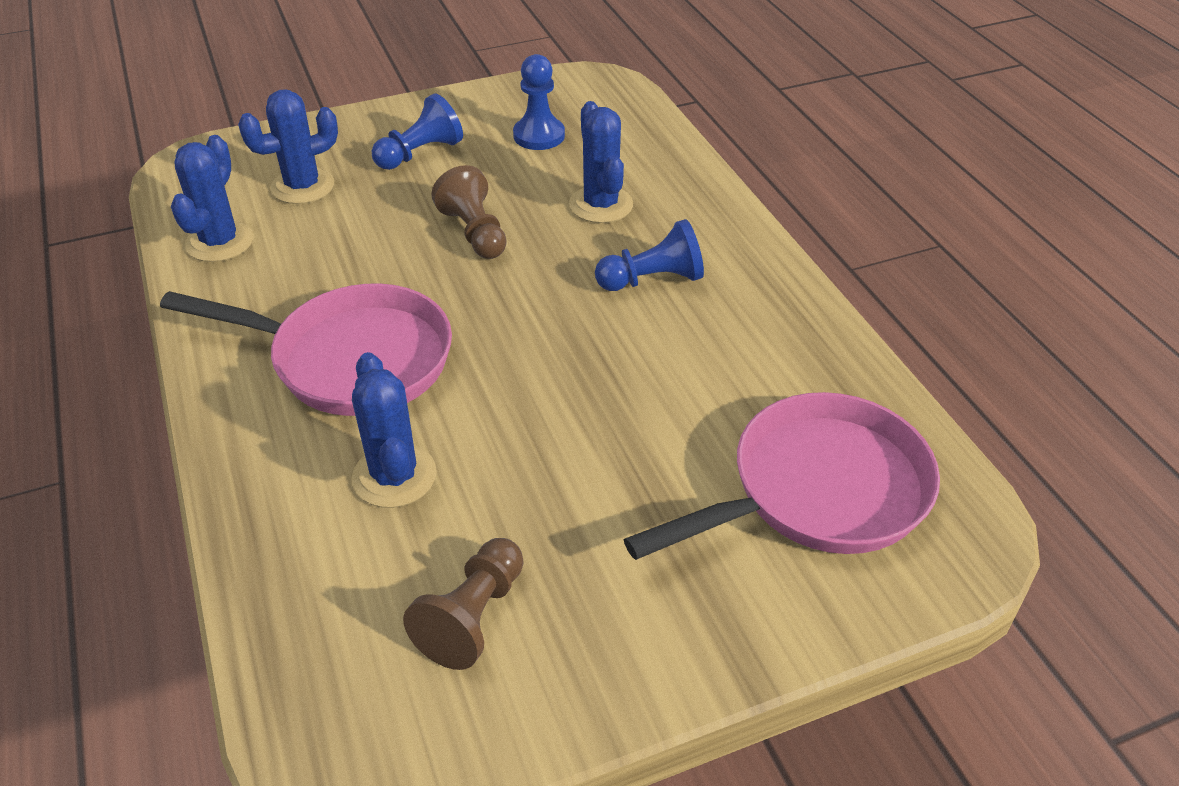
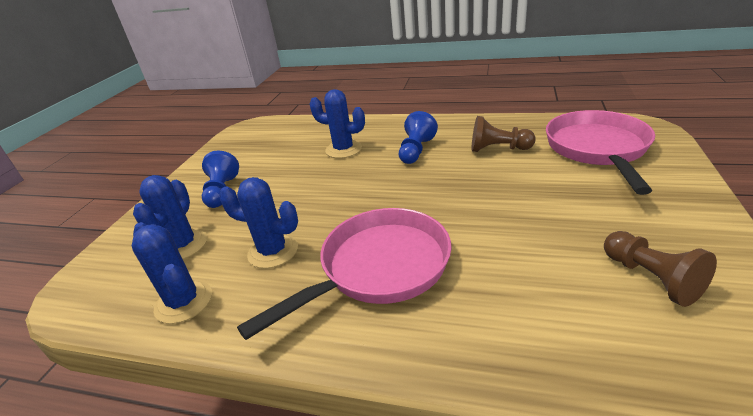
camera: 50 degrees left, 10 degrees down
blue cactus [352,352,437,508] -> blue cactus moved to [219,177,298,268]
brown pawn [431,165,507,259] -> brown pawn moved to [471,116,536,152]
blue pawn [513,54,565,150] -> none

